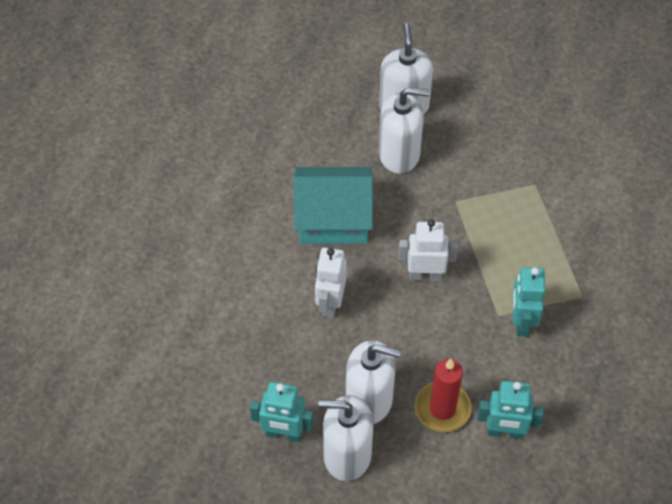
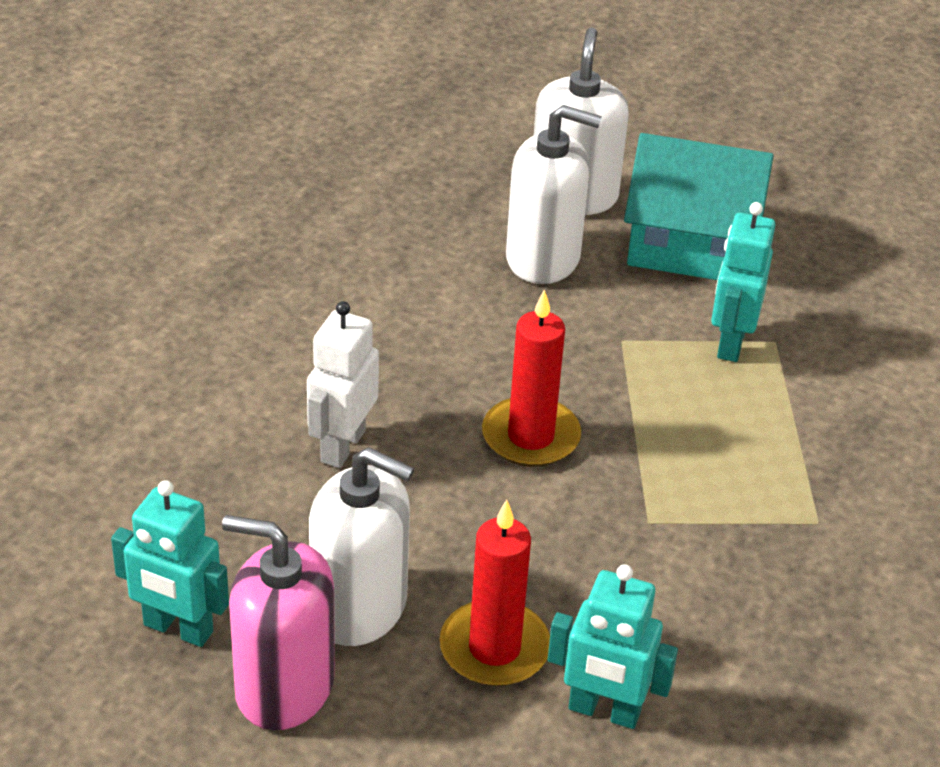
camera: 10 degrees right, 15 degrees down
turquoise house [294,167,373,244] -> turquoise house moved to [624,133,774,280]
white soap dispenser [318,395,373,481] -> pink soap dispenser [222,515,335,730]
white robot [398,219,458,281] -> red candle [482,290,581,467]
turquoise robot [512,267,545,337] -> turquoise robot moved to [711,202,775,362]

